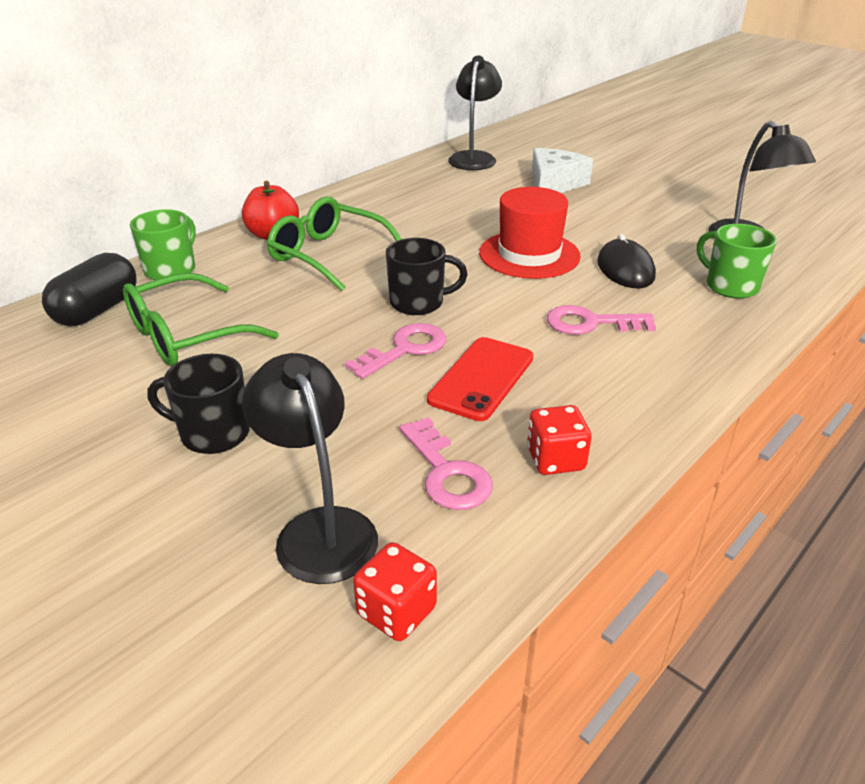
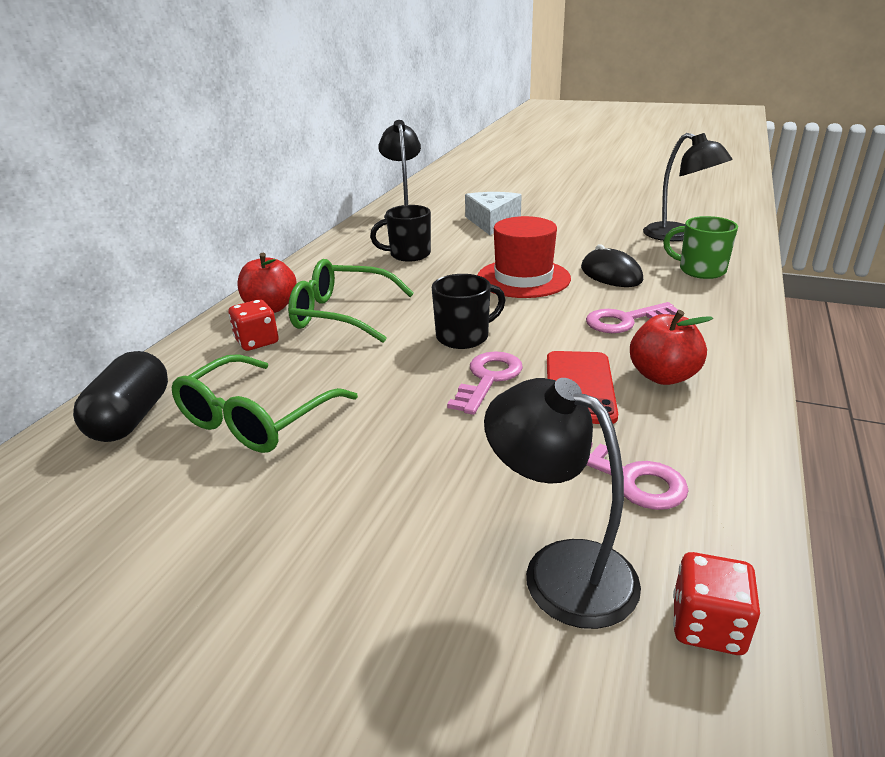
camera: 20 degrees left, 5 degrees down
green mug [130,209,196,280] -> none
black mug [147,354,250,454] -> black mug moved to [370,205,431,262]
red dice [527,405,592,475] -> red dice moved to [228,299,279,351]
none -> red apple [630,310,713,385]

